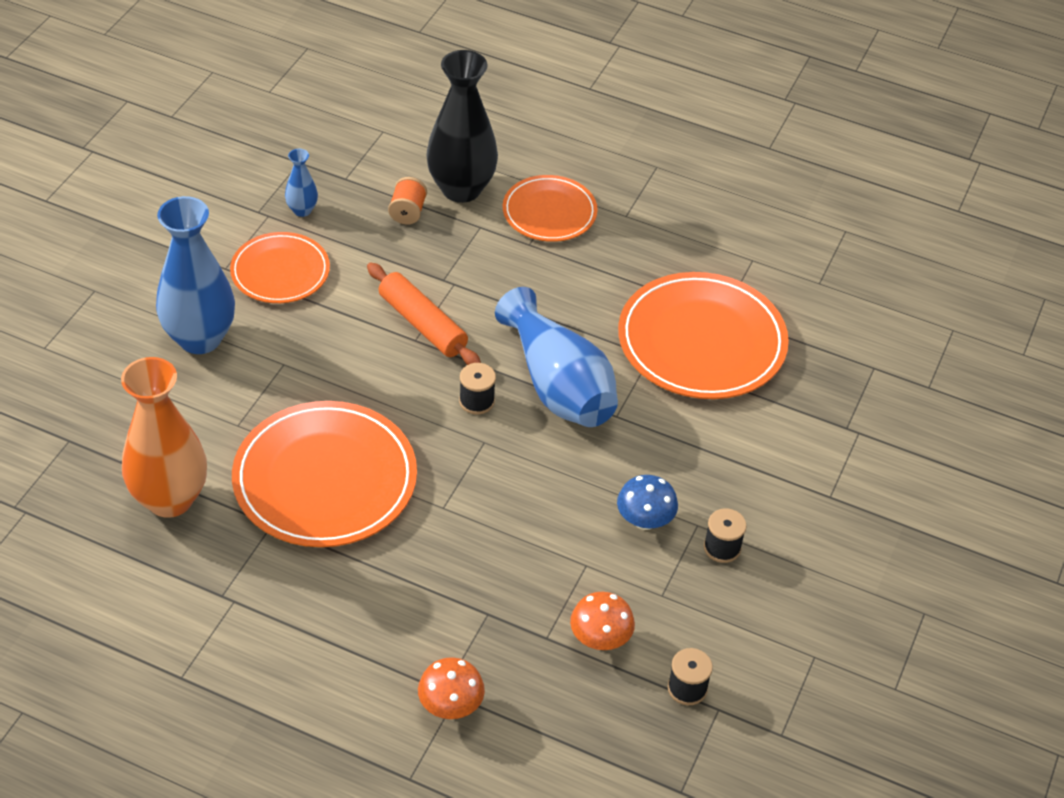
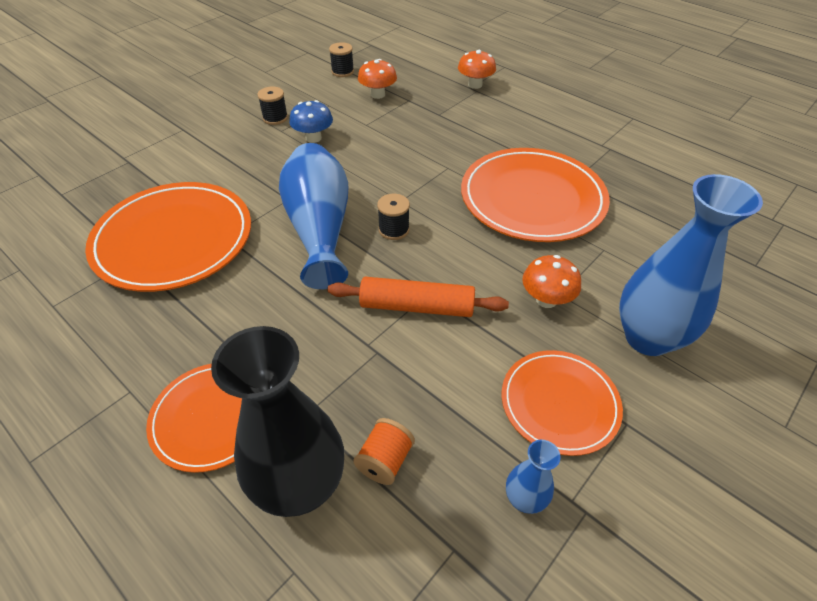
camera: 160 degrees left, 0 degrees up
orange vase [121,357,207,518] -> none
orange rolling pin [367,262,481,365] -> orange rolling pin turned 60 degrees counterclockwise [327,277,509,317]
none -> orange mushroom [522,255,581,308]

